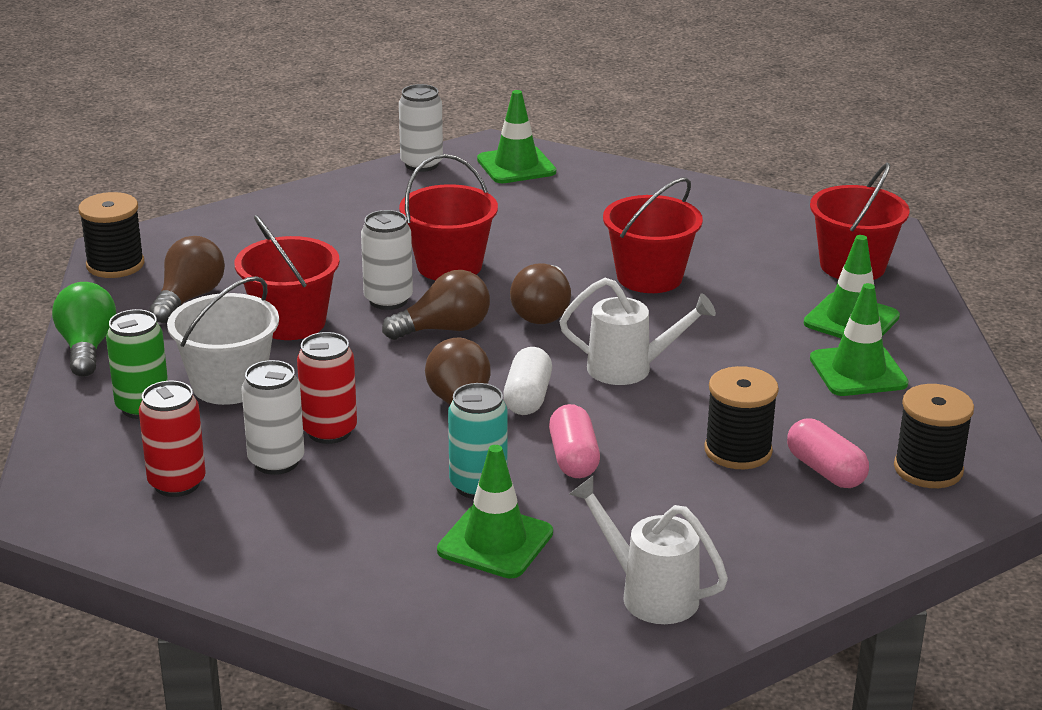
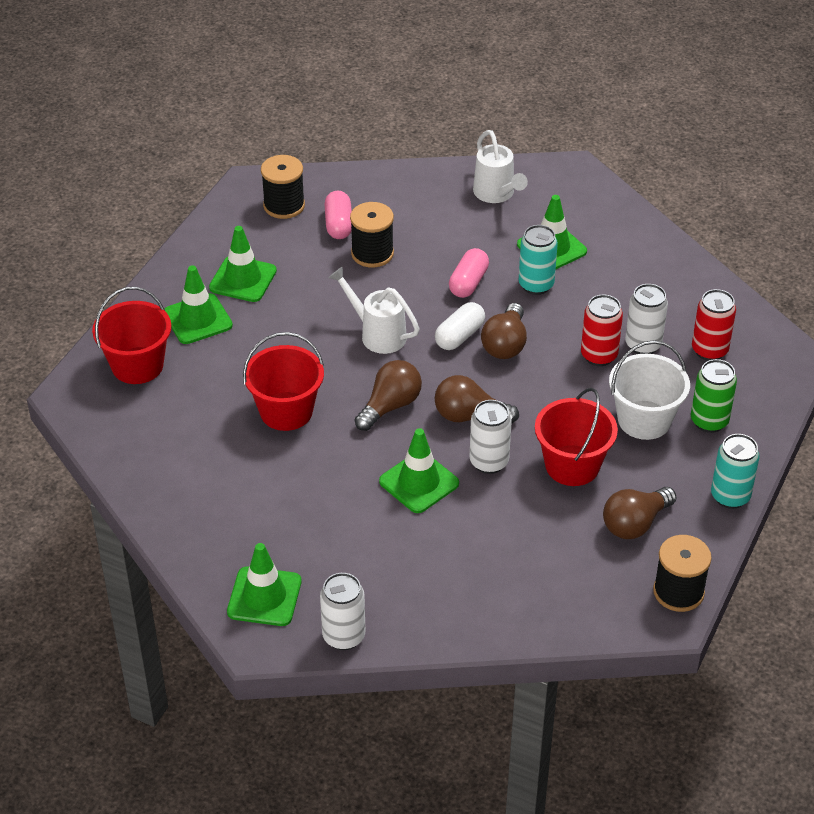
camera: 150 degrees left, 15 degrees up
green light bulb [52,282,116,377] -> turquoise can [711,434,760,509]
red bucket [399,154,498,280] -> green traffic cone [379,428,459,513]

